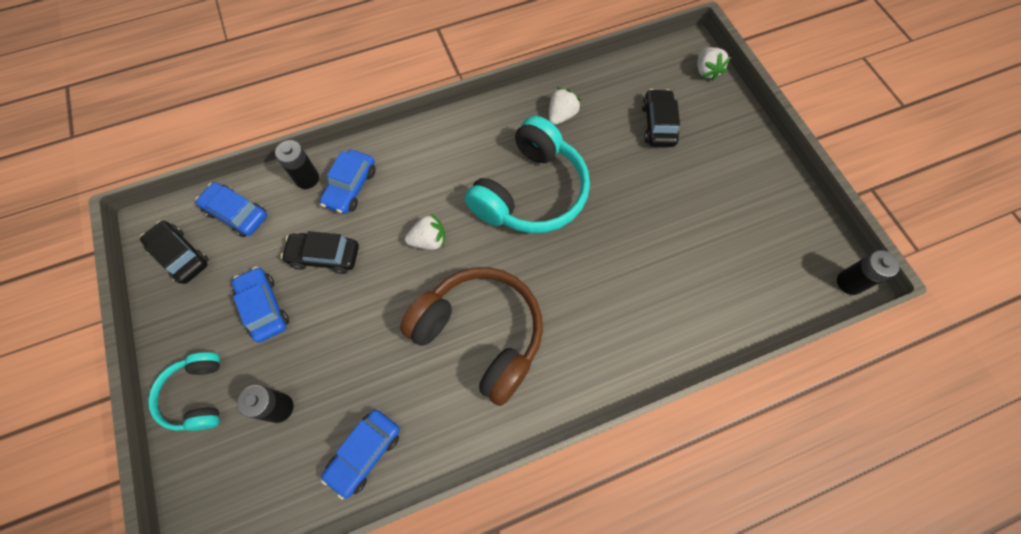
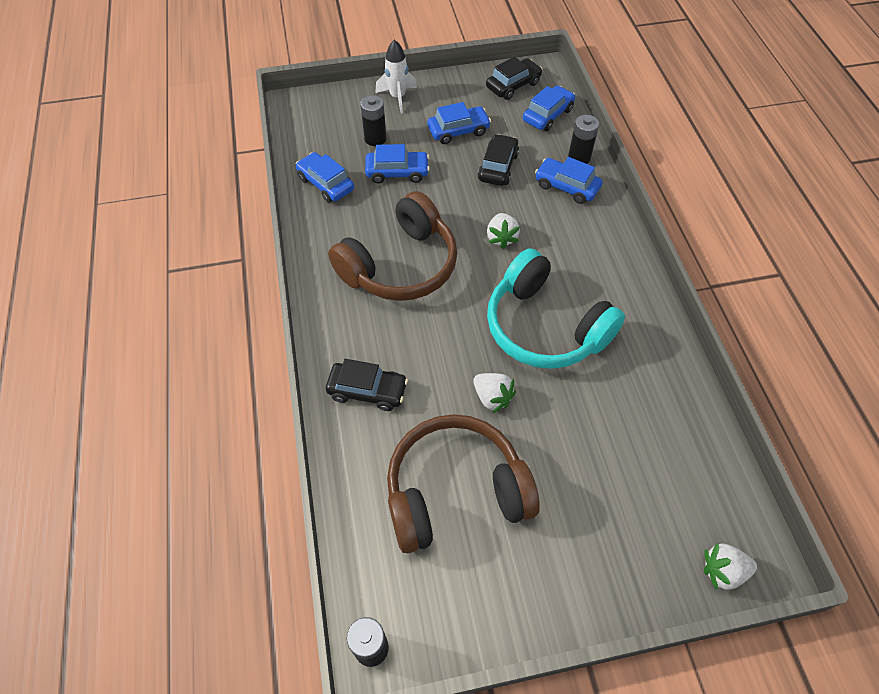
camera: 100 degrees right, 10 degrees down
turquoise headphones [148,352,220,431] -> white rocket [375,39,417,114]
white strawberry [549,87,581,125] -> white strawberry moved to [473,373,516,413]
black car [642,89,680,147] -> black car moved to [326,359,408,411]
none -> blue car [365,144,430,183]
none -> brown headphones [387,414,540,553]

